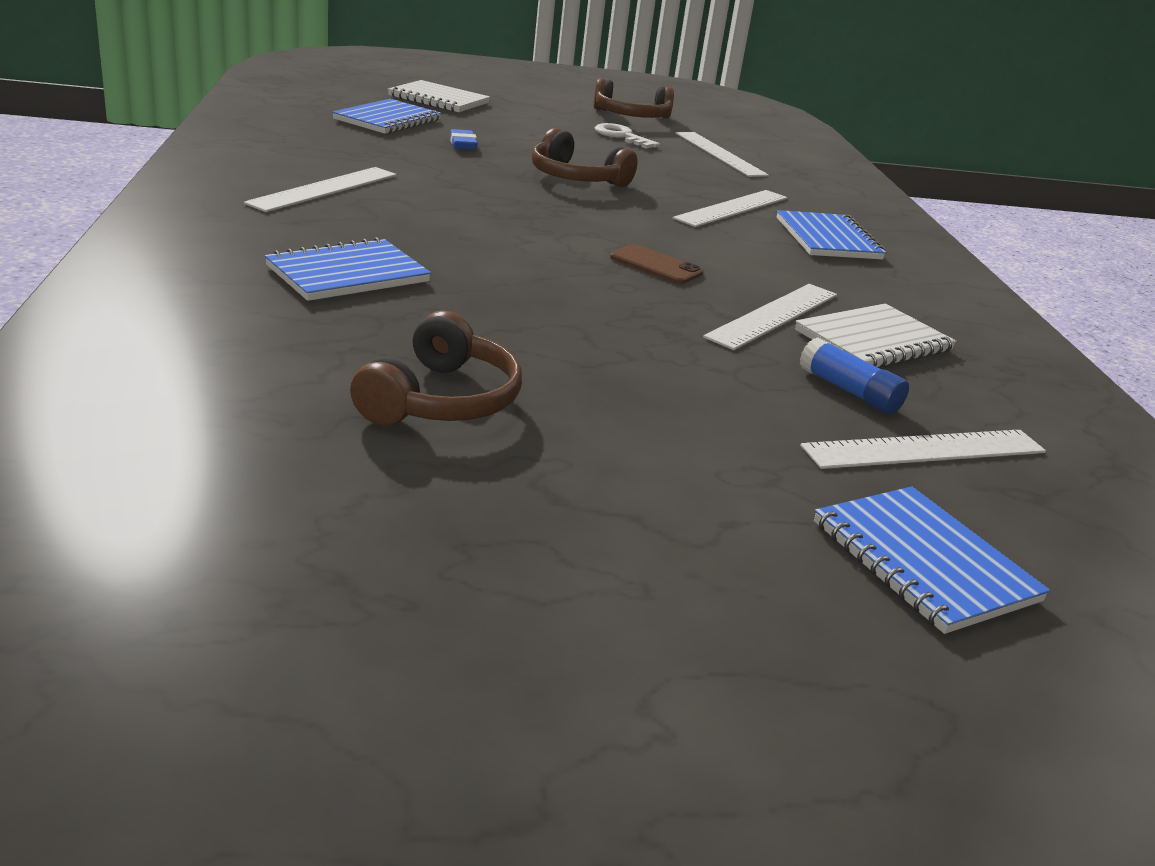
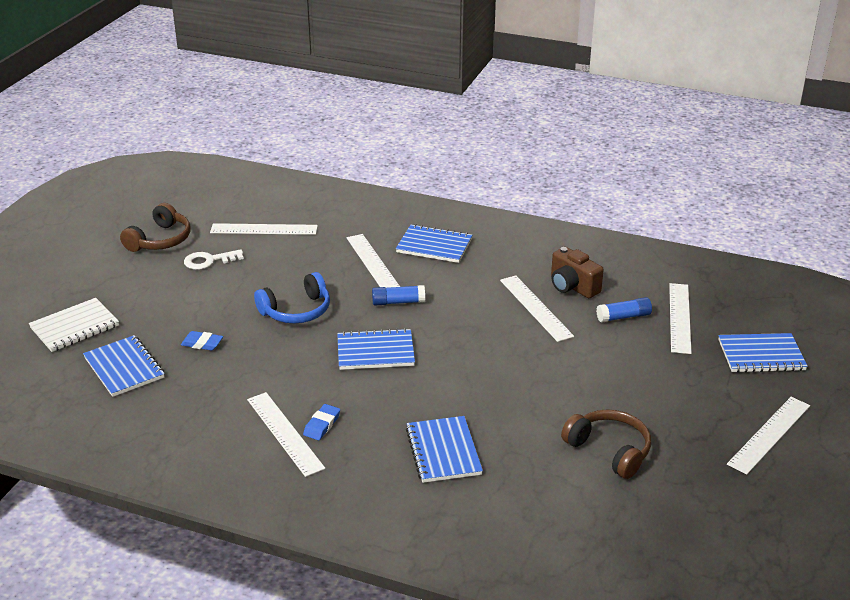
camera: 60 degrees left, 5 degrees up
brown headphones [532,128,638,187] -> blue headphones [254,272,330,323]
brown phone [610,244,703,284] -> none
white notebook [795,304,957,368] -> brown camera [551,247,604,298]
none -> blue eraser [303,404,340,440]
none -> blue notebook [337,328,415,370]
none -> blue glue stick [372,285,425,305]
none -> white ruler [727,397,810,475]

